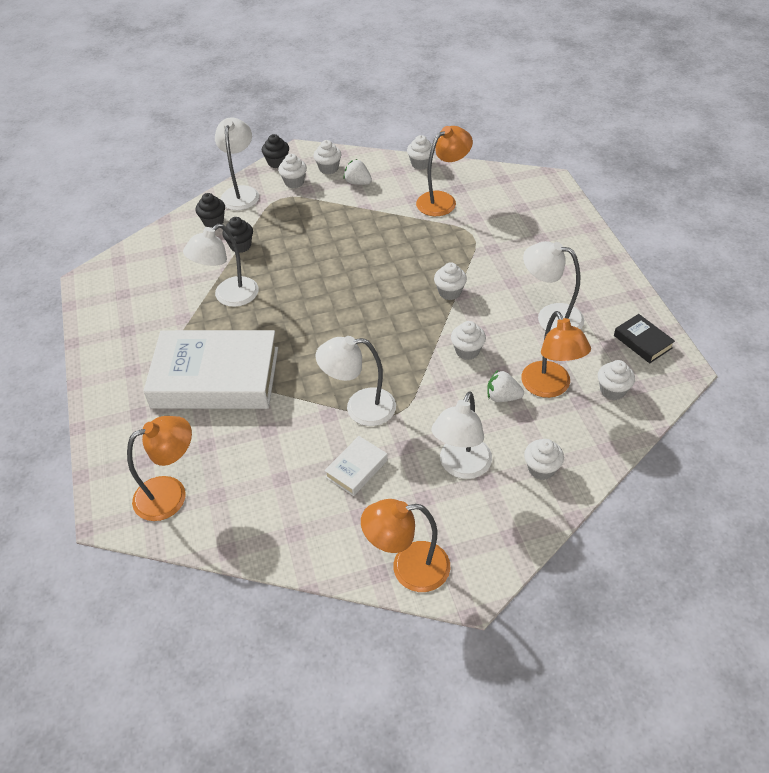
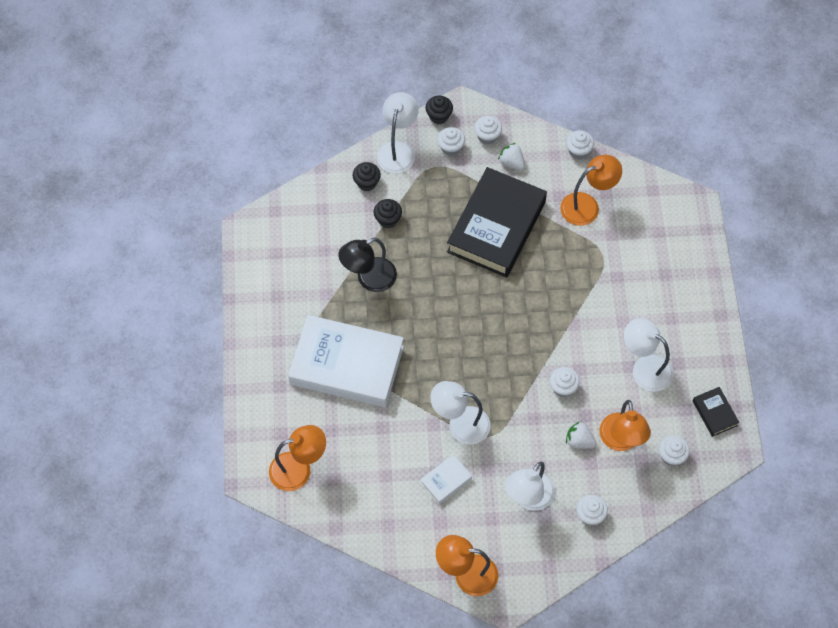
camera: 10 degrees right, 15 degrees up
white lamp [183,224,259,307] -> black lamp [338,238,397,292]
white cupcake [434,262,467,300] -> none
none -> black book [447,167,547,277]

